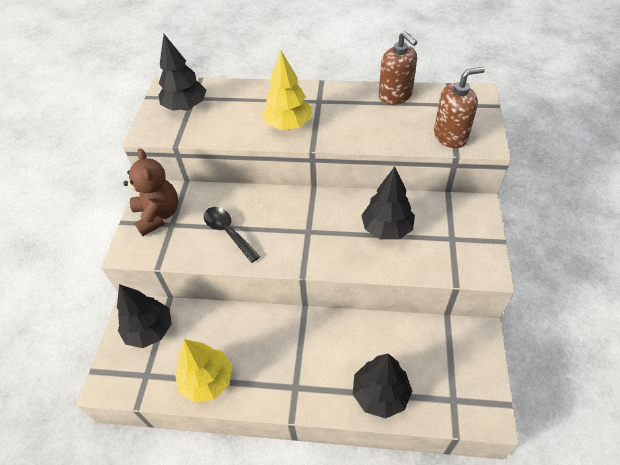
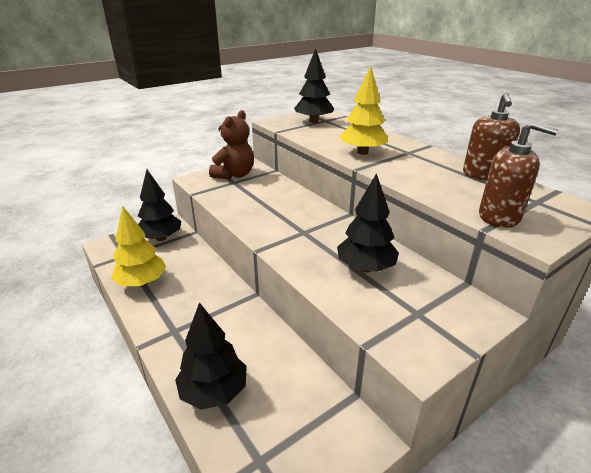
camera: 45 degrees right, 20 degrees down
black spoon [204,207,260,263] -> none

